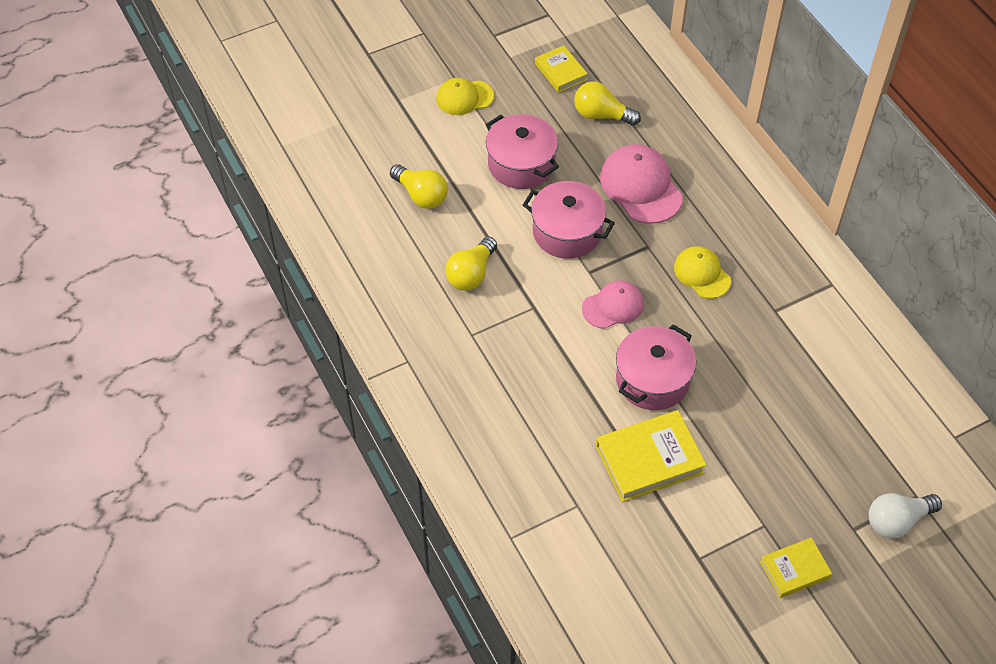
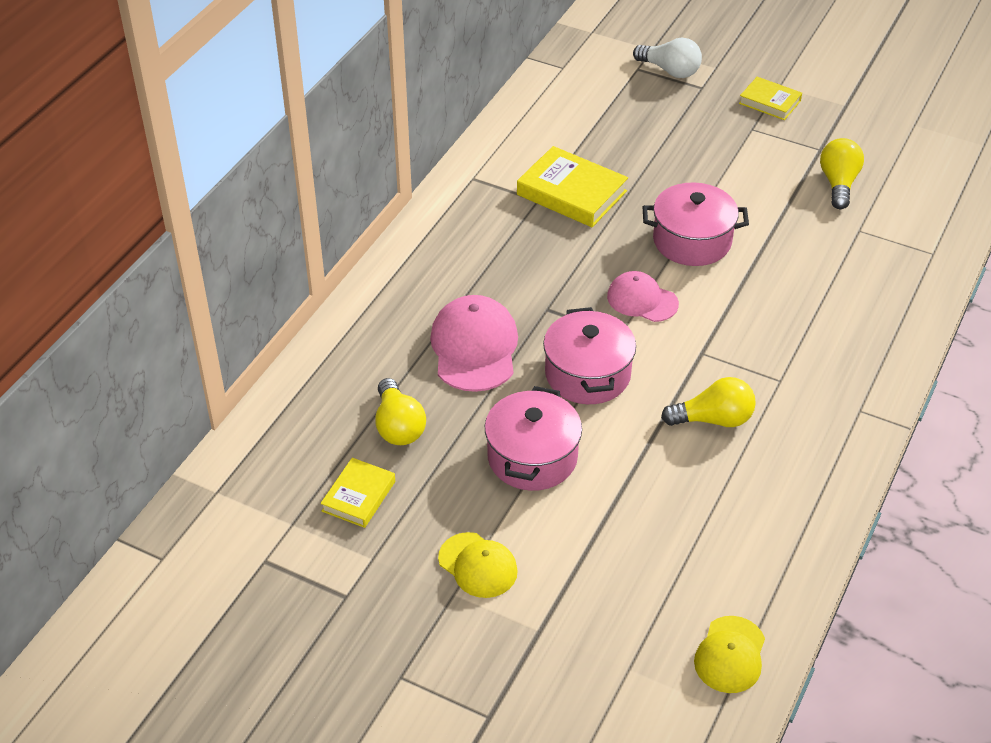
camera: 125 degrees left, 10 degrees down
yellow light bulb [390,164,448,209] -> yellow light bulb moved to [820,138,864,209]
yellow book [596,410,707,502] -> yellow book moved to [517,146,628,227]
pink cap [600,144,683,224] -> pink cap turned 150 degrees clockwise [430,295,518,392]
yellow cap [674,246,731,299] -> yellow cap moved to [694,616,765,693]

